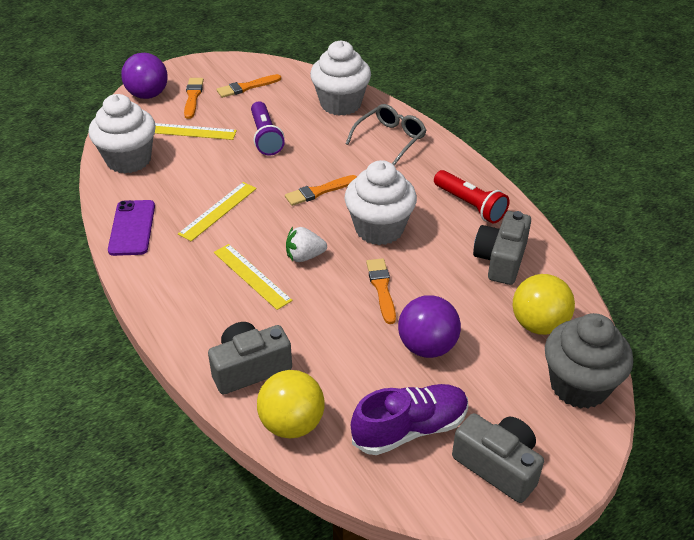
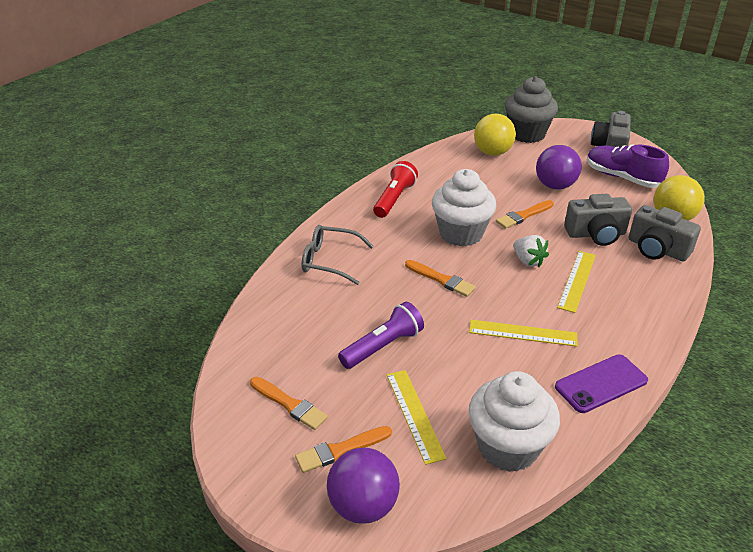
camera: 115 degrees left, 5 degrees down
white cupcake [310,40,371,116] -> none
grey camera [473,211,531,285] -> grey camera moved to [564,194,632,246]

